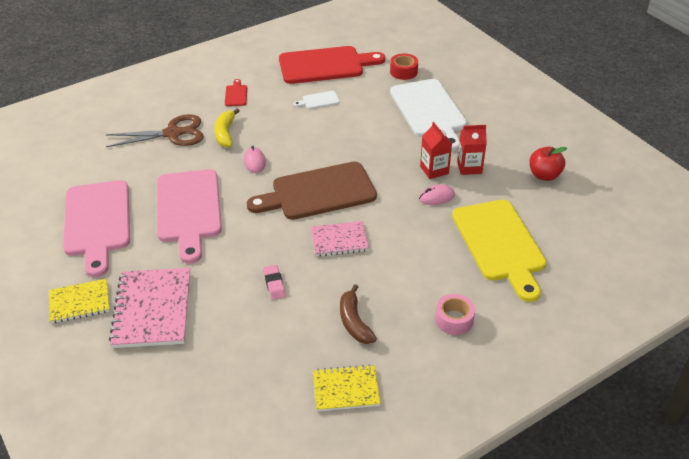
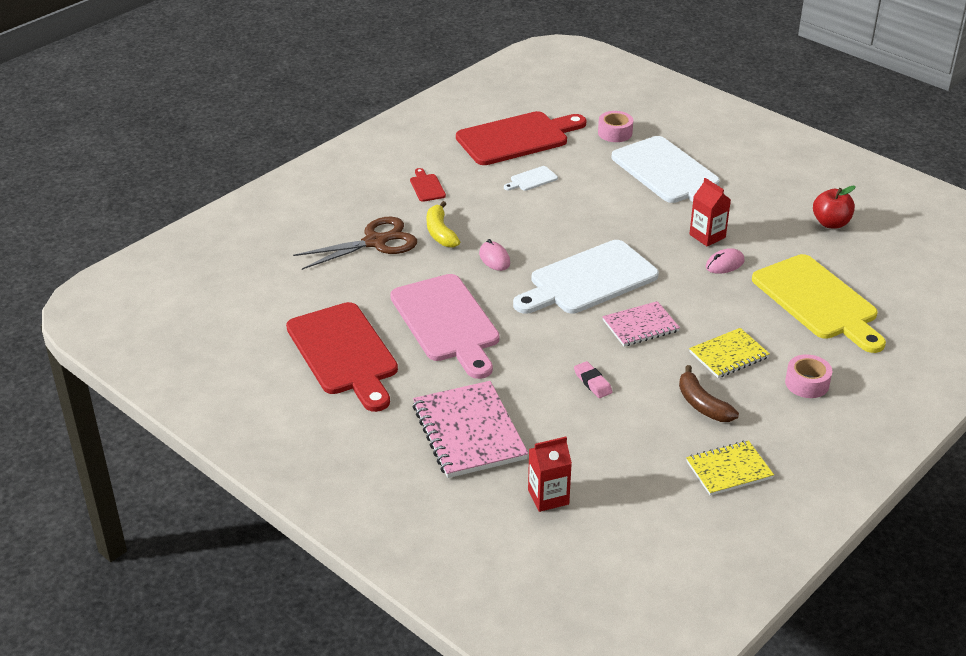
camera: 15 degrees left, 5 degrees down
yellow notebook [49,279,110,323] -> yellow notebook moved to [689,328,770,378]
pink cutting board [63,180,130,277] -> red cutting board [286,302,398,412]
brown cutting board [247,162,377,220] -> white cutting board [513,240,659,314]
red tape [390,53,418,80] -> pink tape [598,111,633,142]
red carton [457,125,487,175] -> red carton moved to [528,437,572,512]

